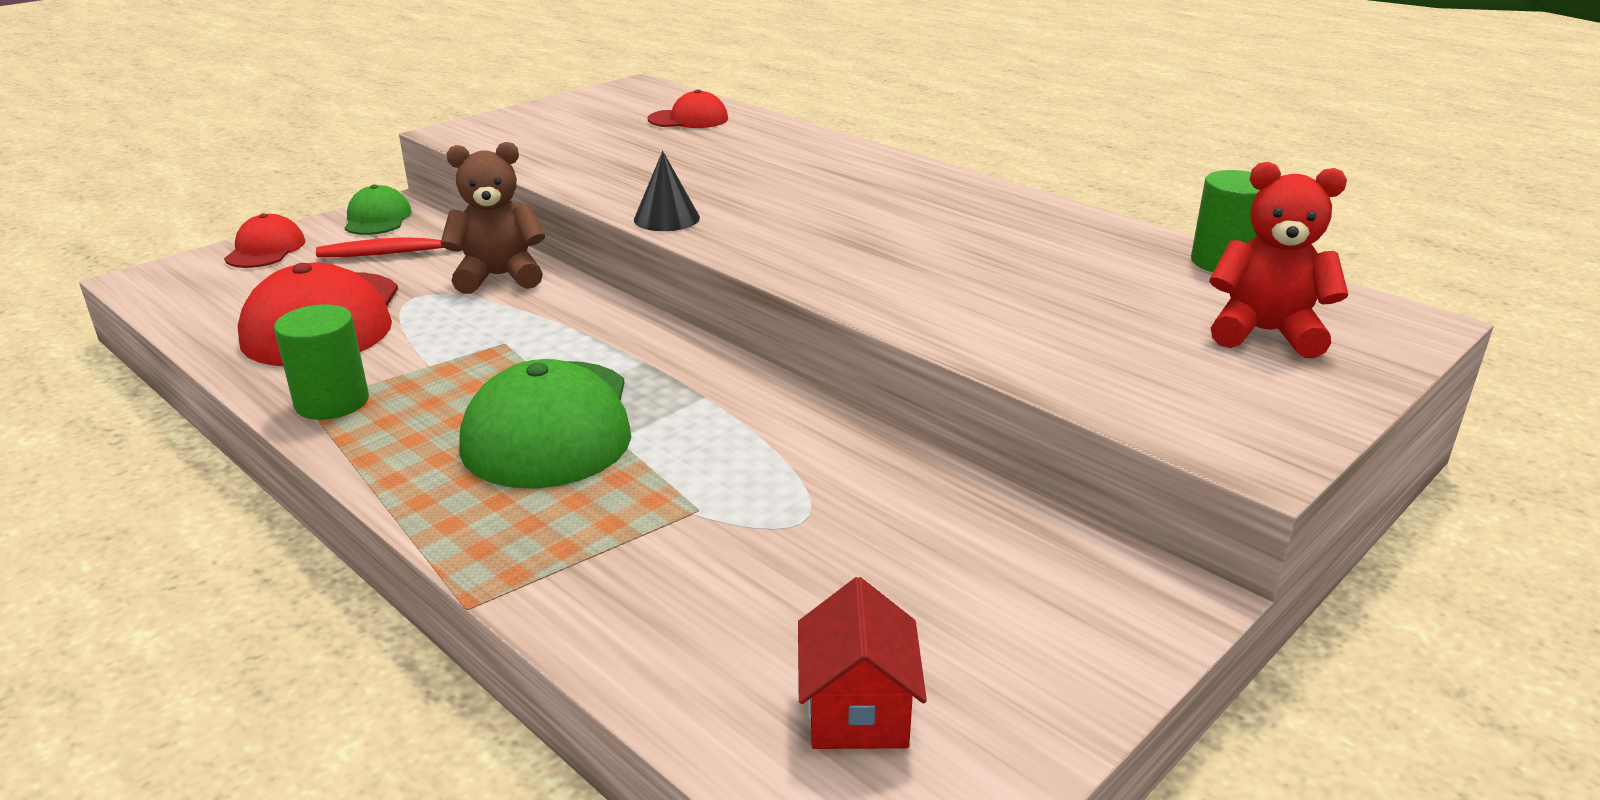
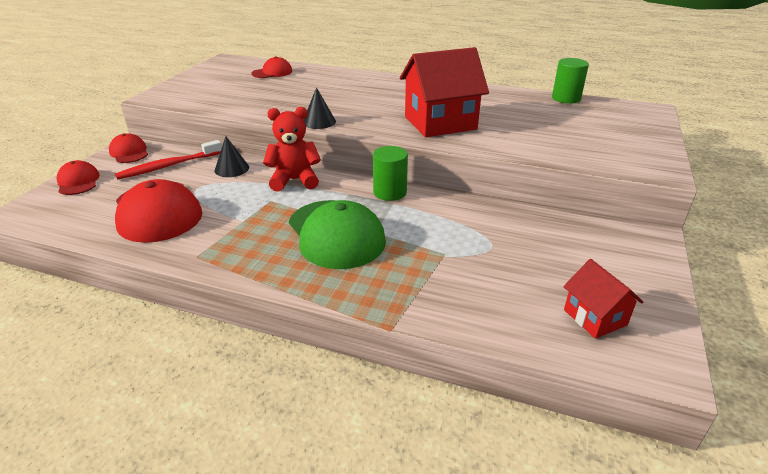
camera: 25 degrees left, 5 degrees up
green cylinder [274,304,369,420] -> green cylinder moved to [373,146,408,201]
green cap [345,184,412,235] -> red cap [109,133,148,163]
brown teddy bear [441,142,545,294] -> black cone [215,136,249,177]
red teddy bear [1209,162,1349,358] -> red teddy bear moved to [263,107,321,192]
none -> red house [400,47,489,137]

